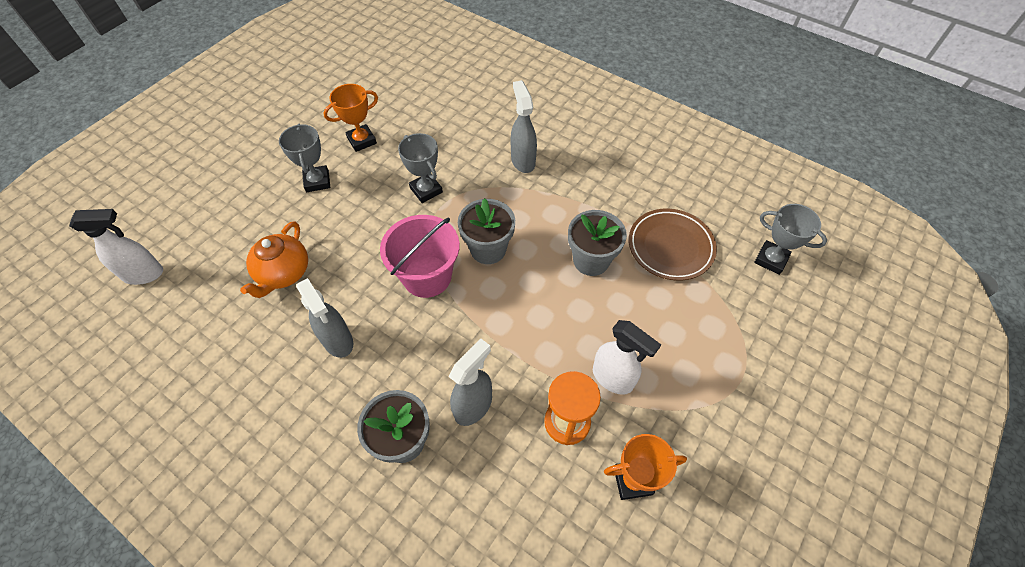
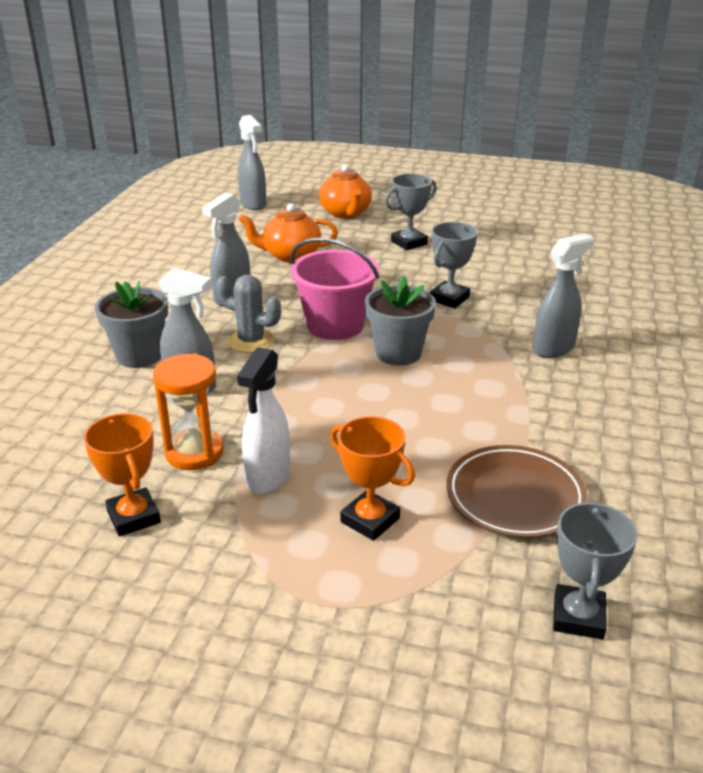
camera: 70 degrees right, 25 degrees down
white spray bottle [69,209,163,285] -> grey spray bottle [238,115,266,210]
orange trophy [323,84,378,152] -> orange trophy moved to [330,416,415,541]
grey flower pot [568,210,627,276] -> none
none -> grey cactus [216,275,281,353]
none -> orange teapot [319,164,372,219]

